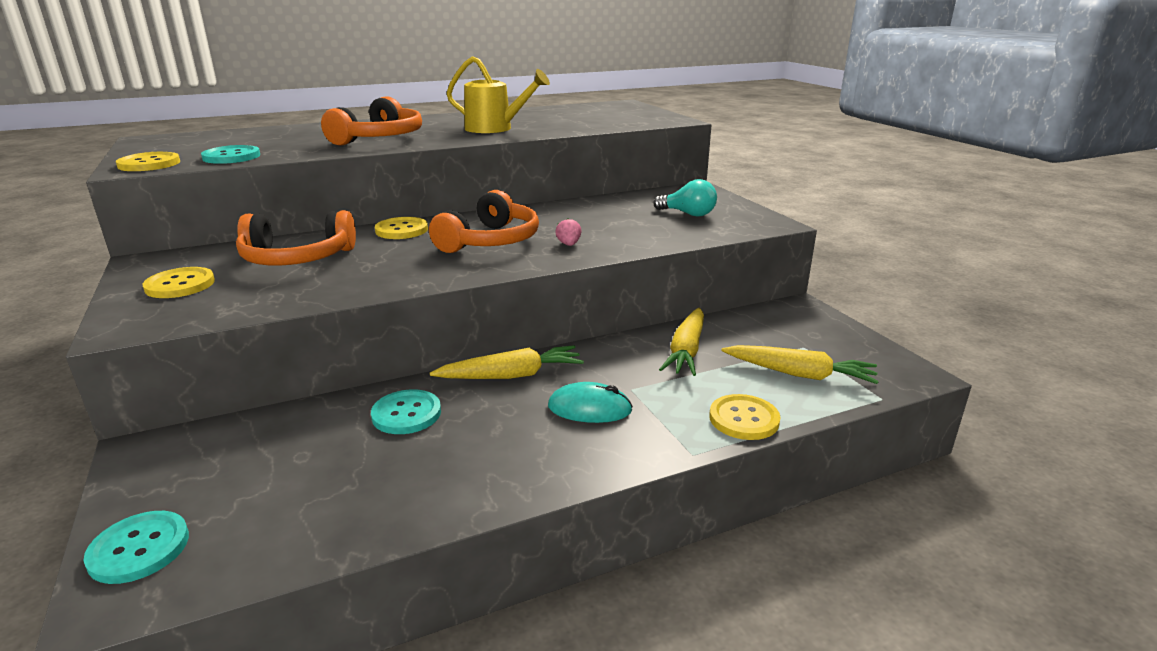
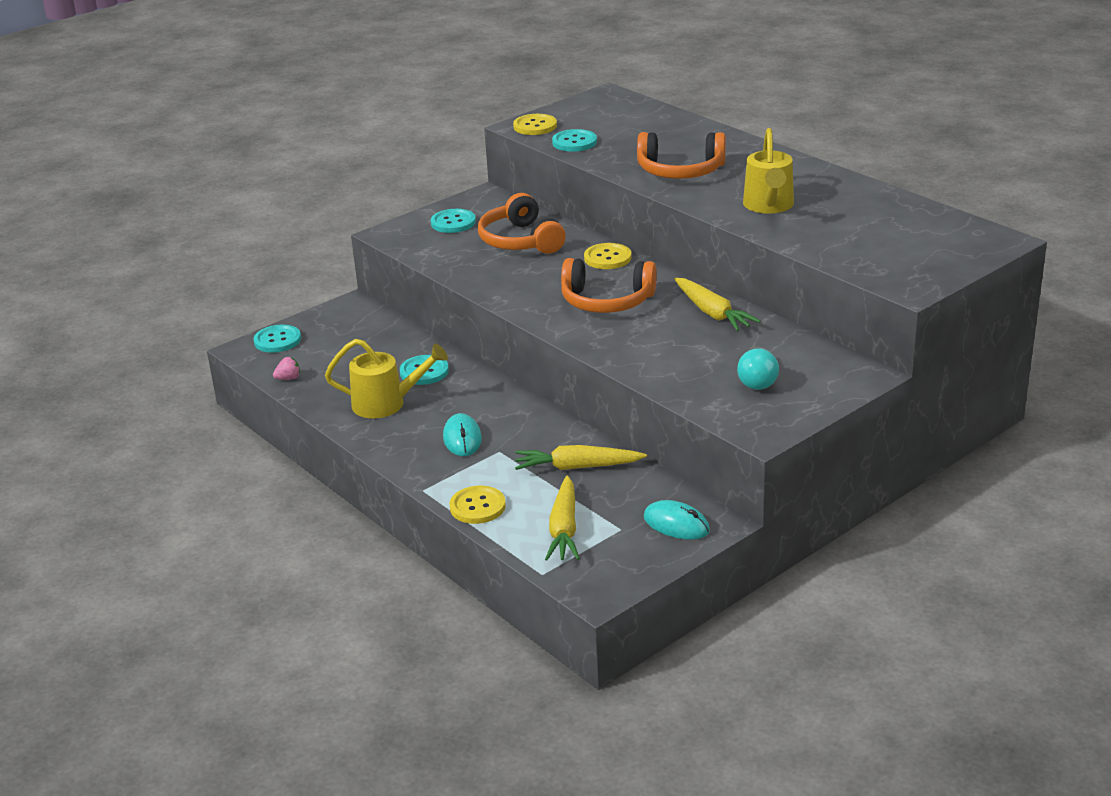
camera: 75 degrees right, 5 degrees up
yellow button [143,267,215,298] -> turquoise button [431,209,476,233]
yellow carrot [430,345,584,379] -> yellow carrot moved to [674,278,761,331]
pink strawberry [555,218,582,246] -> pink strawberry moved to [273,357,300,380]
none -> yellow watering can [325,339,448,418]
none -> turquoise mouse [644,500,710,540]

